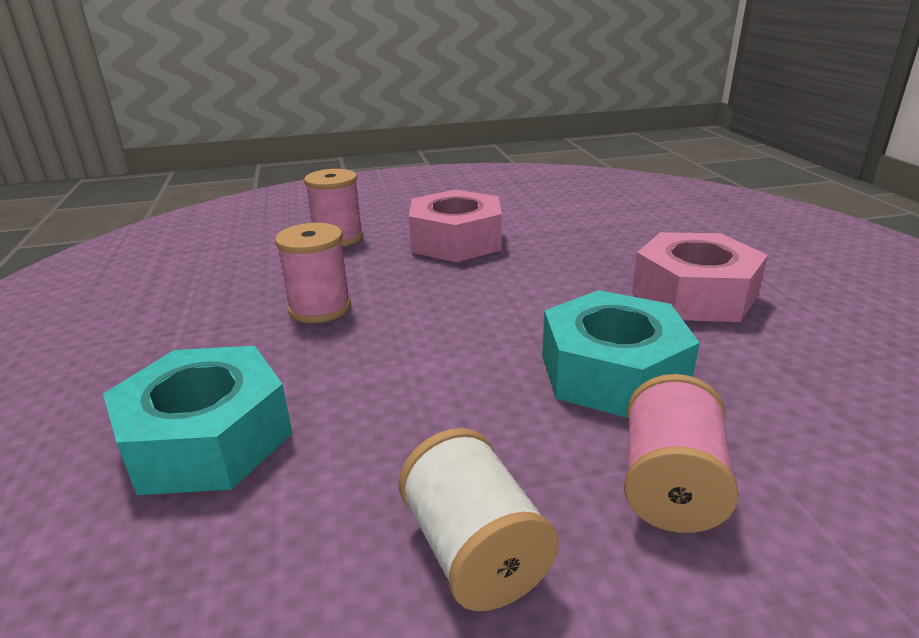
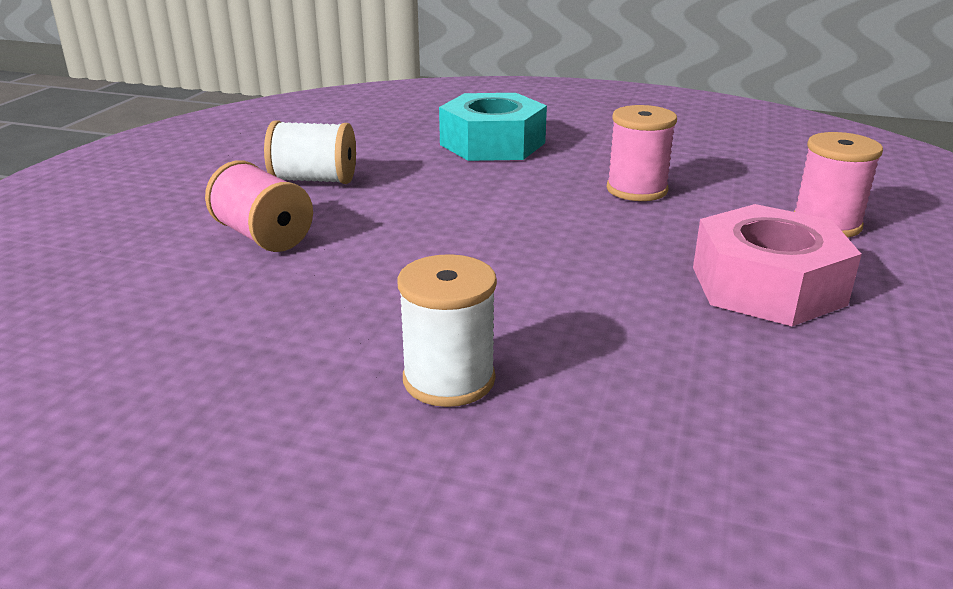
camera: 120 degrees right, 0 degrees up
turquoise nut [542,290,700,418] -> none
pink nut [632,232,768,322] -> white spool [397,254,497,407]

